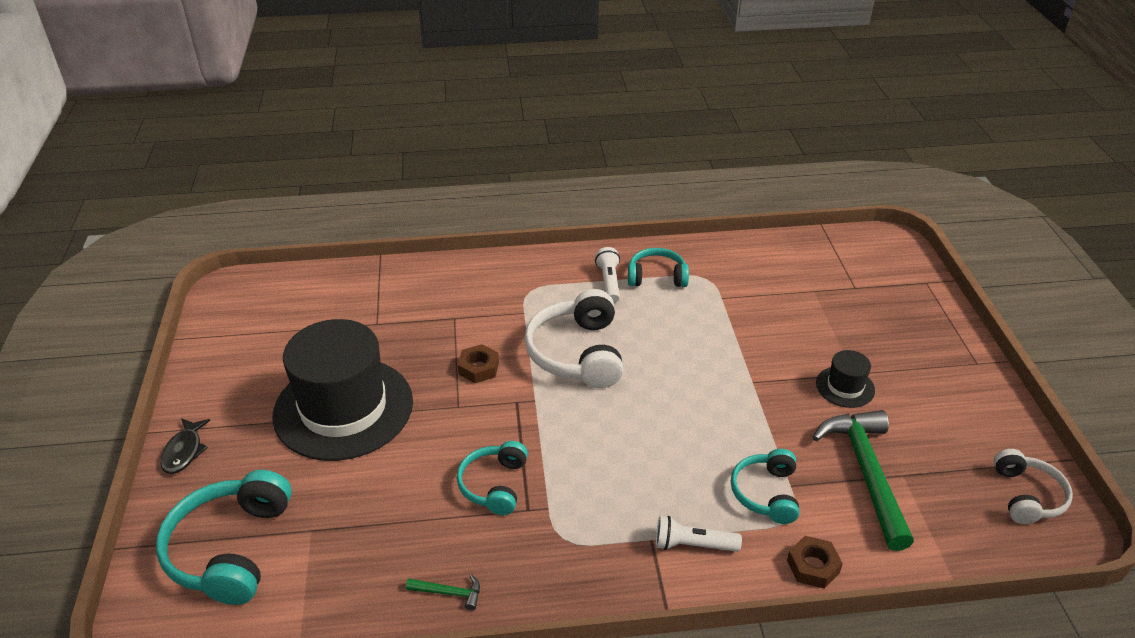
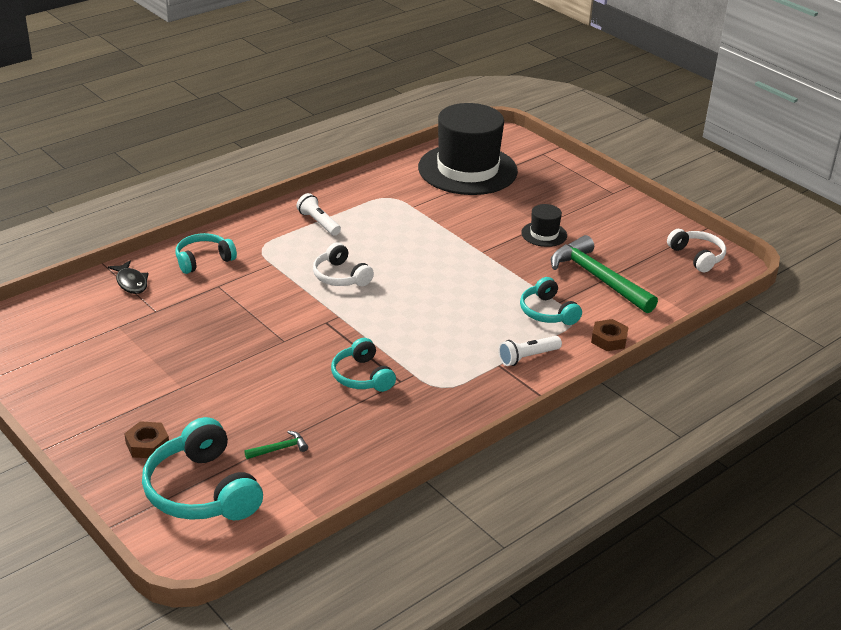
camera: 35 degrees left, 5 degrees down
black fish [160,418,210,474] -> black fish moved to [108,260,149,294]
black hat [272,319,413,461] -> black hat moved to [418,103,518,195]
green hammer [406,574,480,610] -> green hammer moved to [244,431,308,459]
brown nut [458,344,499,383] -> brown nut moved to [124,421,169,458]
white headphones [524,289,623,388] -> white headphones [313,243,374,286], size x0.61
turquoise headphones [628,248,689,287] -> turquoise headphones moved to [176,233,237,274]

